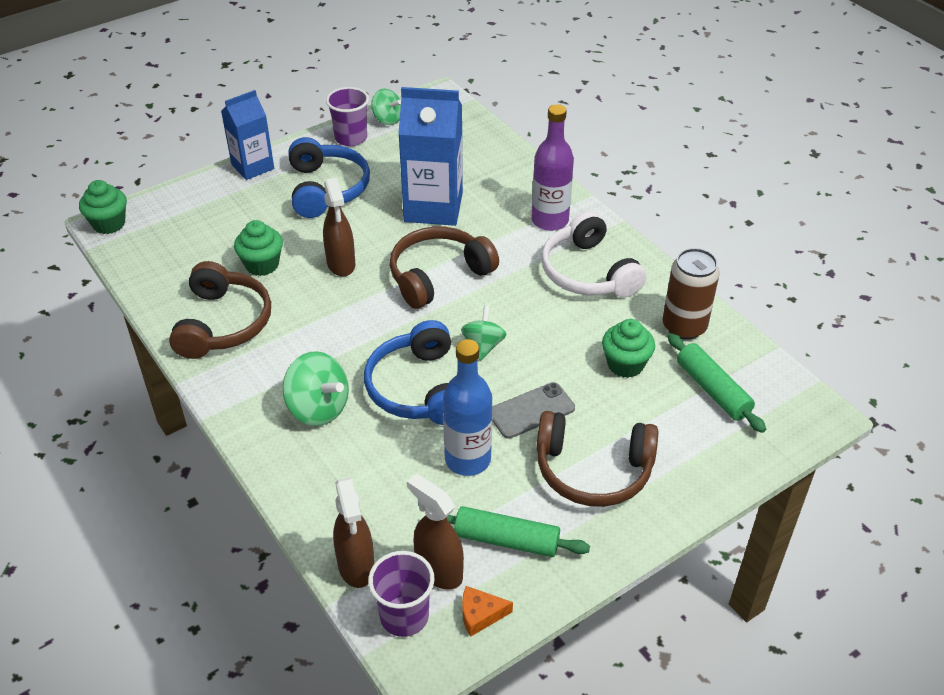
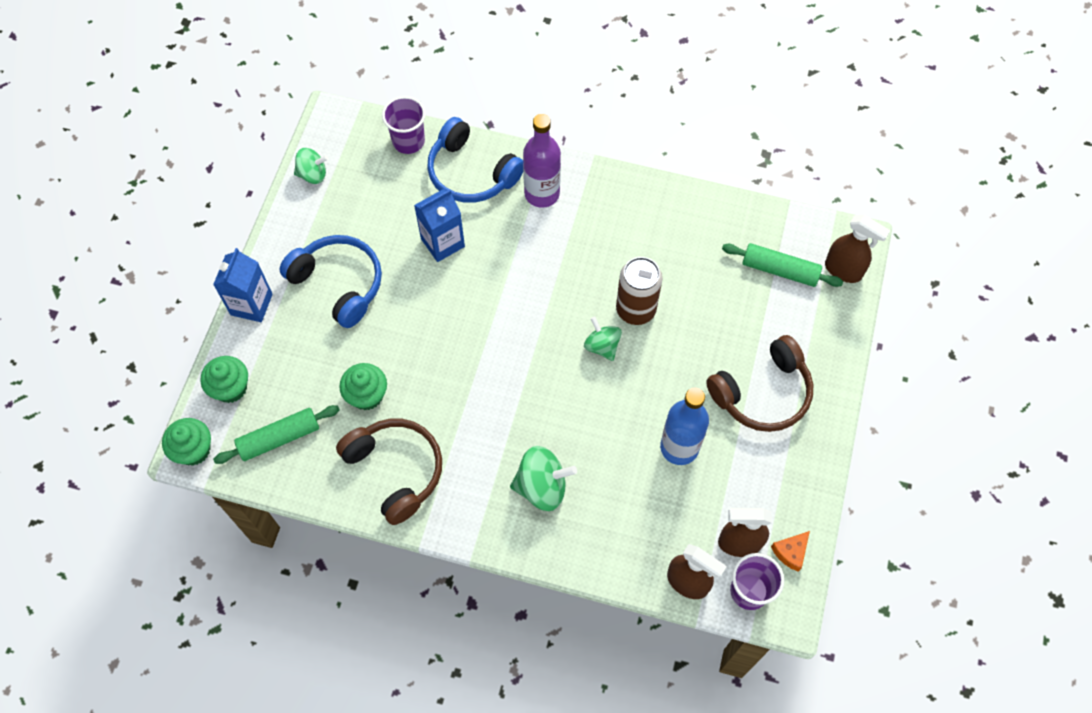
camera: 40 degrees left, 20 degrees up
brown spray bottle [323,177,355,277] -> brown spray bottle moved to [825,215,891,283]
purple cup [326,87,369,146] -> purple cup moved to [382,96,426,154]
blue headphones [364,320,451,425] -> blue headphones moved to [427,117,523,203]
brown headphones [389,227,499,309] -> none
blue carton [398,87,463,226] -> blue carton [414,189,465,262], size x0.63
green rolling pin [447,506,590,557] -> green rolling pin moved to [213,405,340,464]
grey phone [492,382,575,439] -> none
white headphones [541,211,647,298] -> none
green cupcake [602,319,655,378] -> green cupcake moved to [200,356,248,403]
brown can [663,248,720,340] -> brown can moved to [616,257,662,325]

